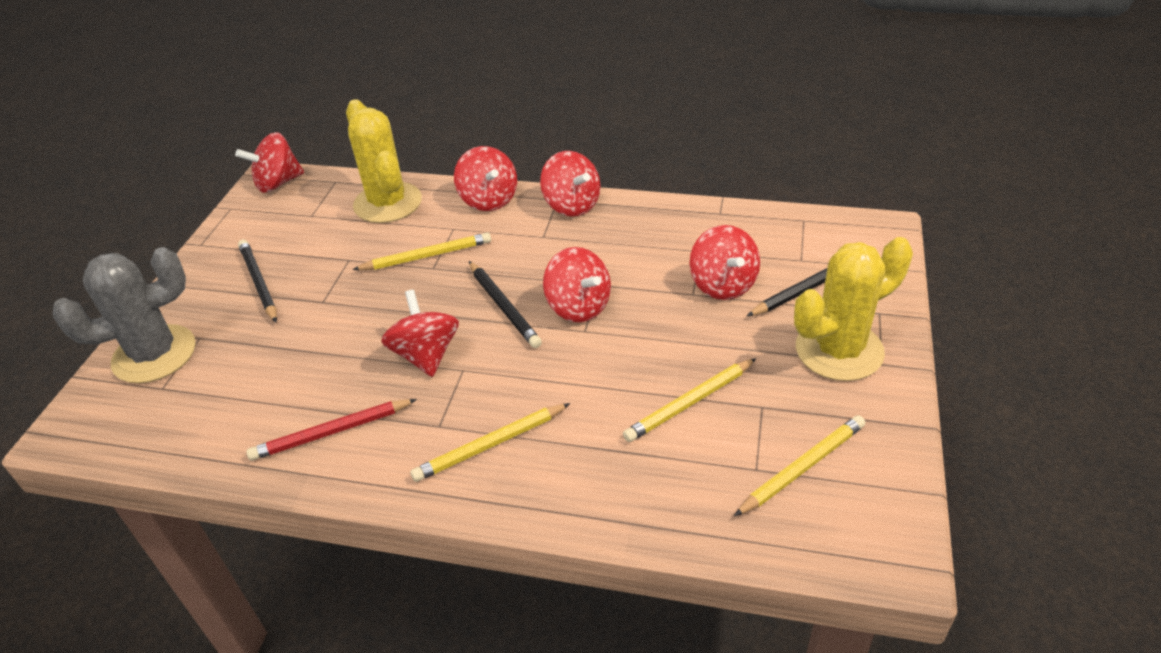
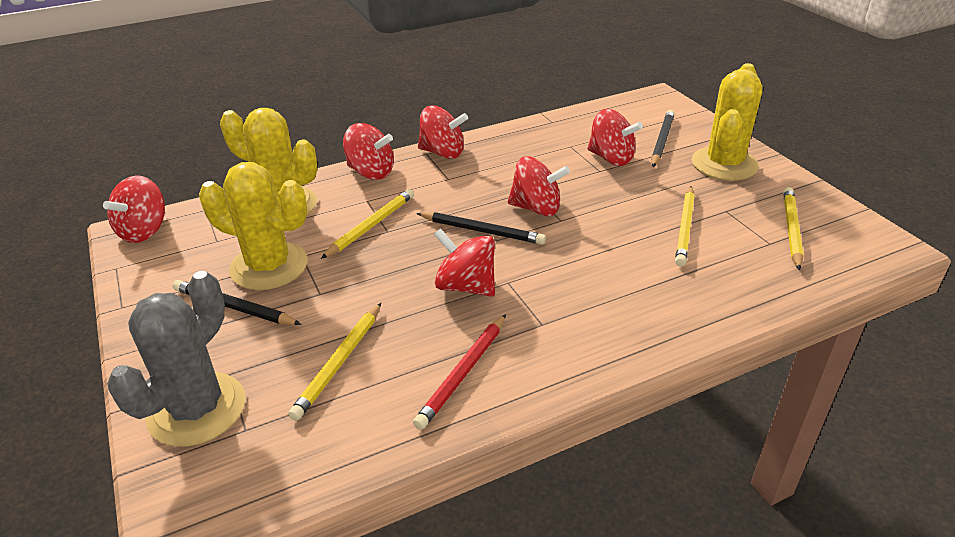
camera: 40 degrees left, 5 degrees down
yellow pencil [410,403,570,482] -> yellow pencil moved to [288,303,381,421]
none -> yellow cactus [199,162,308,290]

